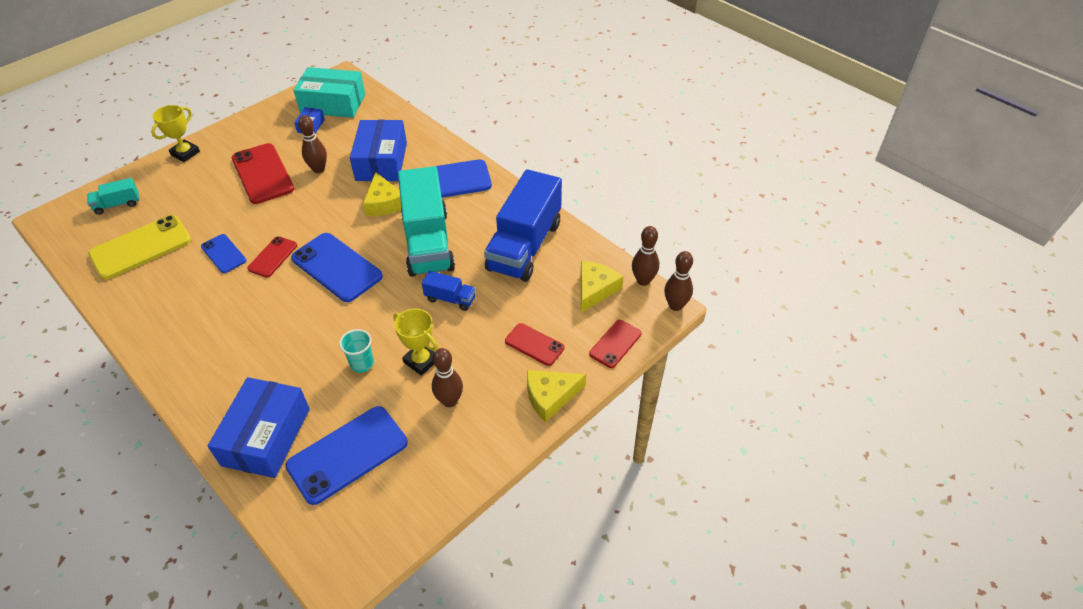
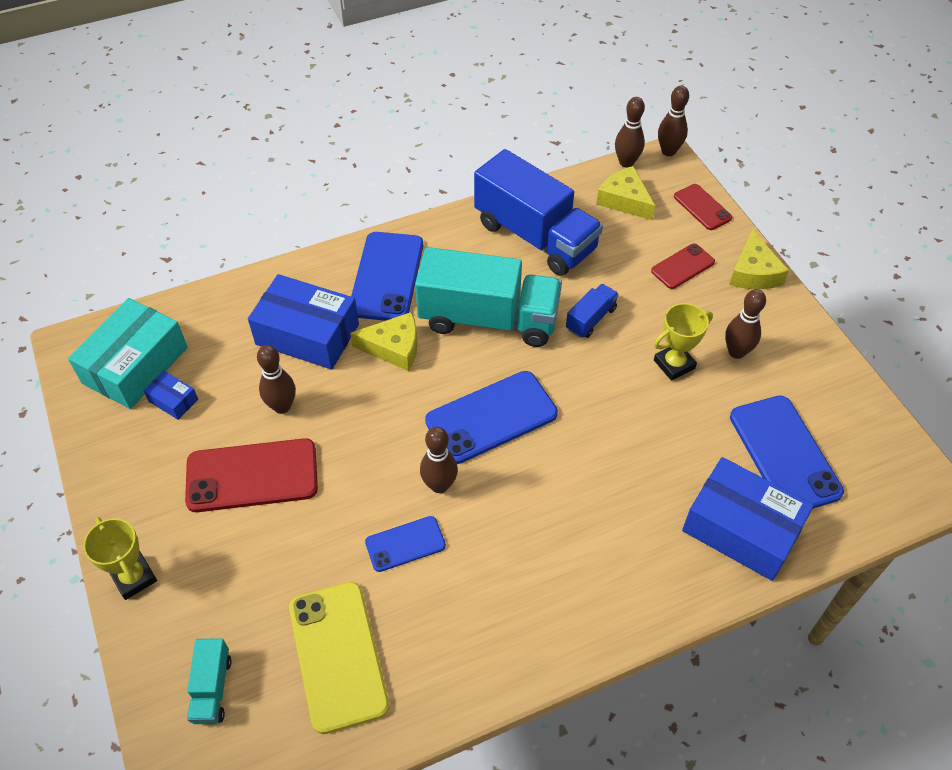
camera: 70 degrees left, 5 degrees up
red phone [247,236,297,278] -> brown bowling pin [420,427,458,493]
turquoise cup [339,329,374,373] -> none

